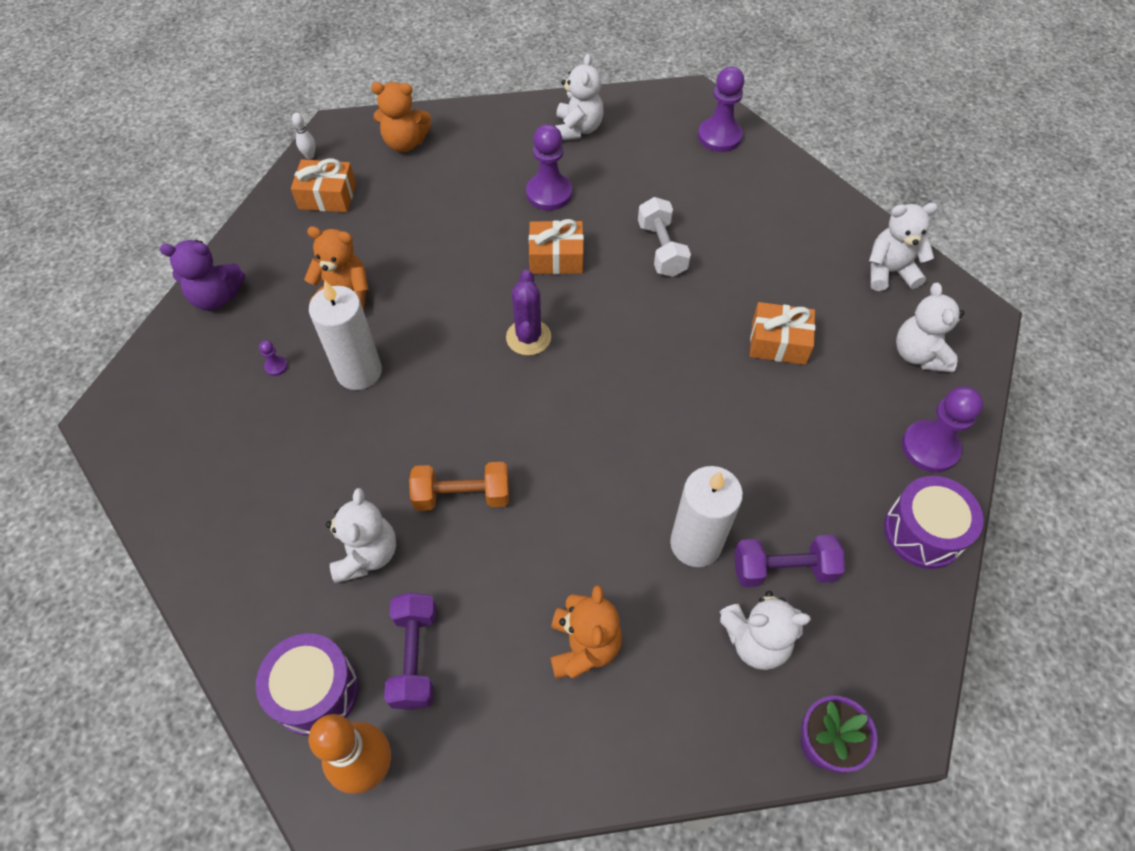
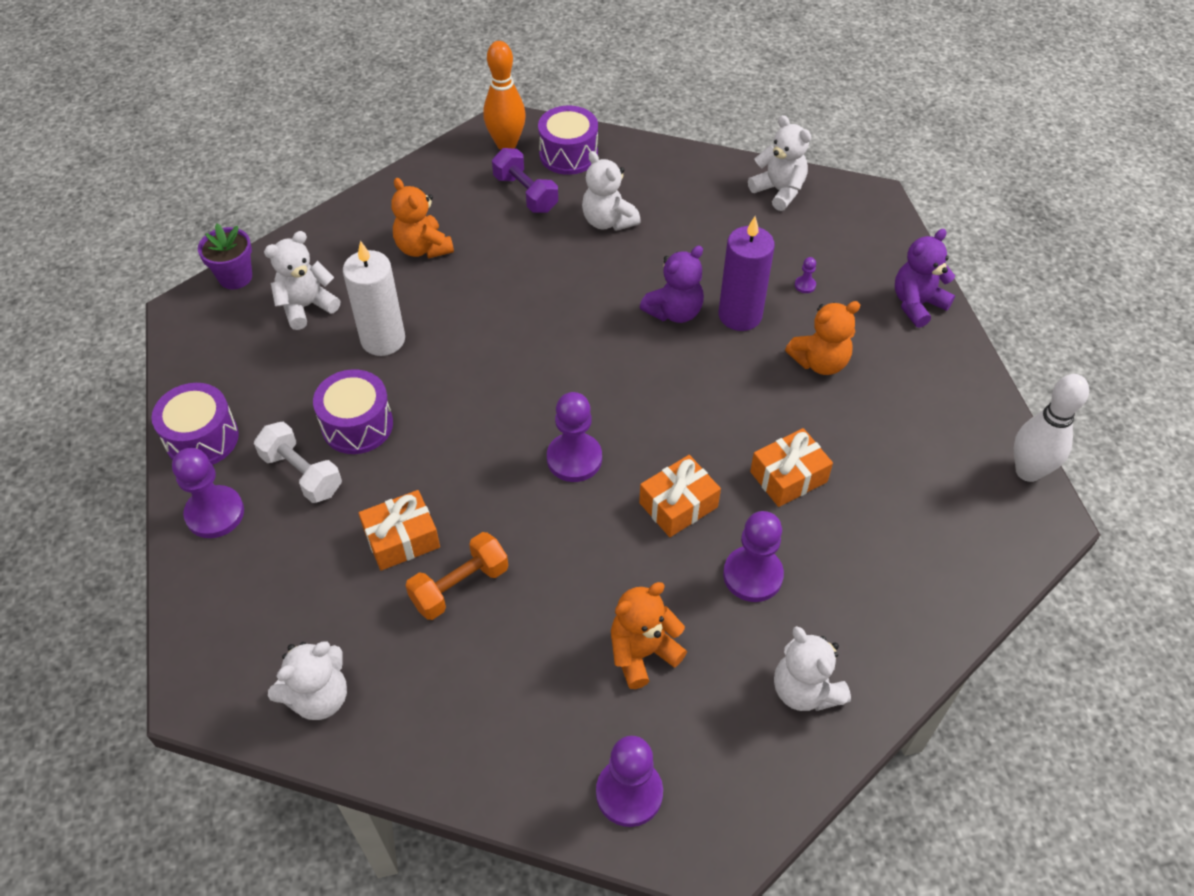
camera: 145 degrees right, 5 degrees down
orange gift [291,158,356,212] -> orange gift moved to [750,428,833,507]
white bowling pin [292,113,316,159] -> white bowling pin [1014,374,1089,482], size x2.28
white candle [309,280,382,390] -> purple candle [719,216,775,331]
orange teddy bear [371,82,431,152] -> orange teddy bear moved to [611,582,687,689]
orange dumbbell [409,462,509,511] -> orange dumbbell moved to [405,532,508,620]
purple cactus [506,270,551,356] -> none
white dumbbell [638,197,691,277] -> white dumbbell moved to [254,421,342,503]
purple dumbbell [734,535,845,587] -> none
white teddy bear [896,283,964,373] -> white teddy bear moved to [748,115,811,211]
none -> purple drum [313,369,393,454]
none -> purple pawn [547,392,602,482]
none -> purple teddy bear [640,246,704,323]

